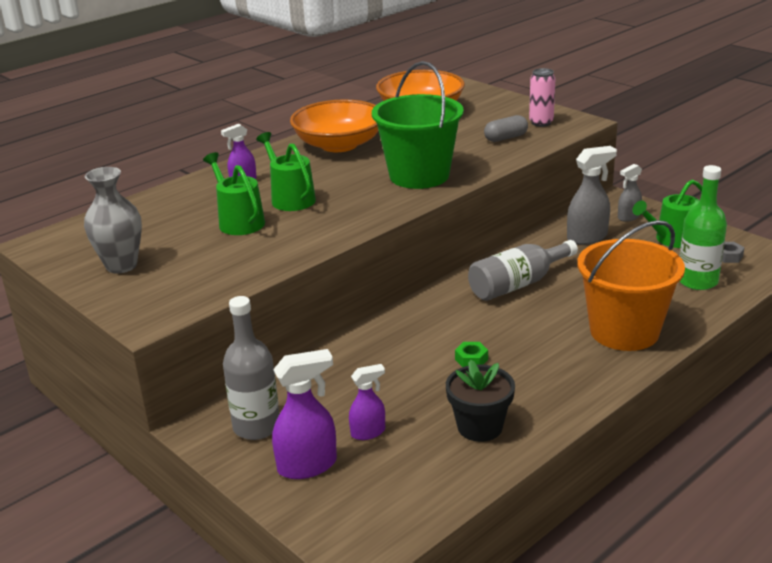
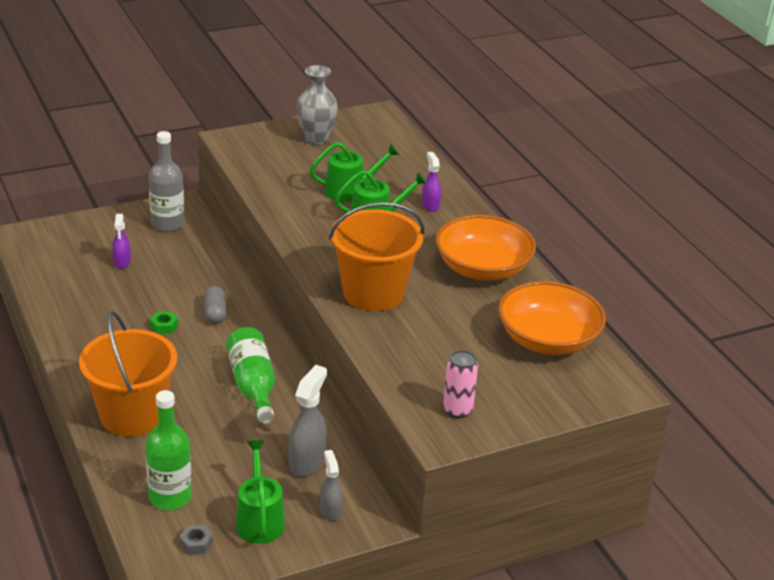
camera: 105 degrees right, 5 degrees up
purple spray bottle [272,349,337,479] -> none
green bucket [372,61,464,189] -> orange bucket [329,202,424,311]
black flower pot [446,360,515,442] -> none
grey bottle [468,240,578,301] -> green bottle [226,327,275,423]
grey capsule [484,115,528,142] -> grey capsule moved to [204,286,227,324]
grey spray bottle [567,146,617,245] -> grey spray bottle turned 150 degrees counterclockwise [288,365,327,477]

